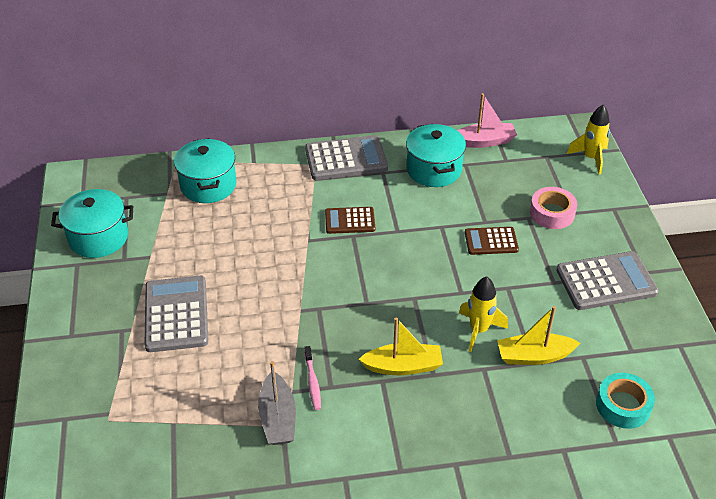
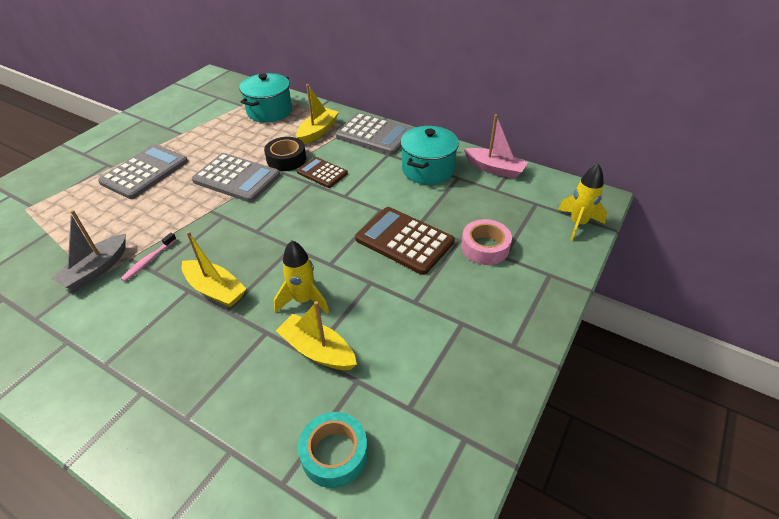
camera: 40 degrees right, 0 degrees up
turquoise pot [51,189,133,258] -> none
brown calculator [465,227,519,255] -> brown calculator [355,207,455,275], size x1.67
grey calculator [556,251,659,310] -> grey calculator moved to [192,153,280,202]
none -> black tape [264,137,306,171]
none -> yellow boat [296,84,339,144]

